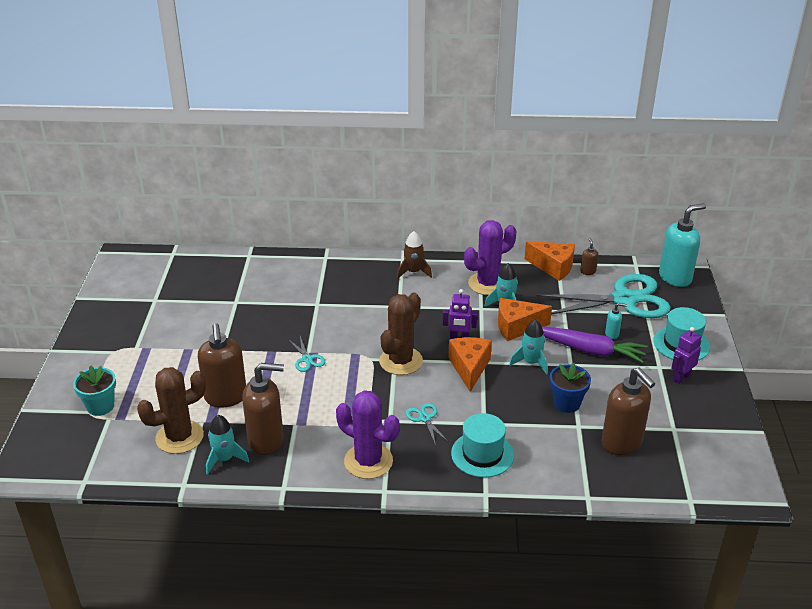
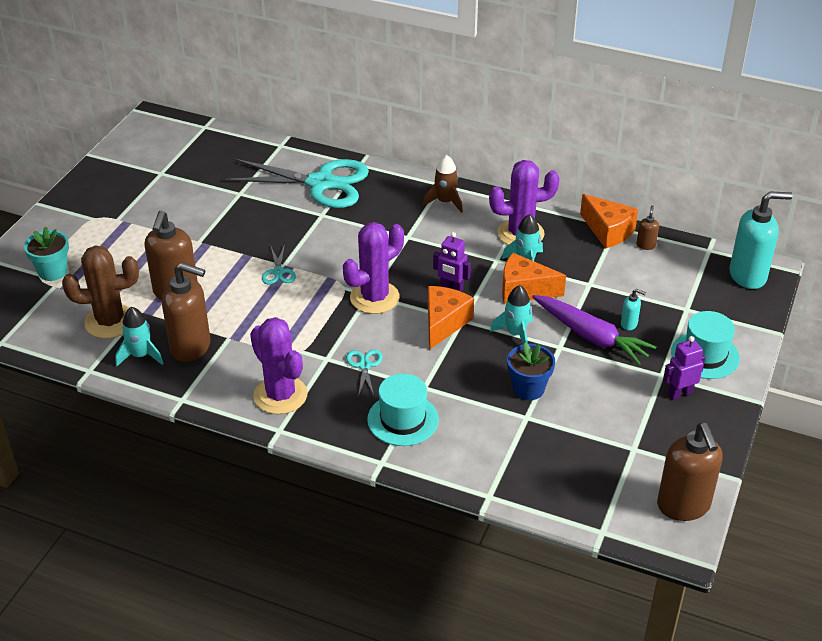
camera: 20 degrees right, 5 degrees up
brown cactus [379,293,423,375] -> purple cactus [343,222,404,314]
turquoise scissors [536,274,671,318] -> turquoise scissors moved to [223,158,369,208]
brown soap dispenser [602,367,655,455] -> brown soap dispenser moved to [657,423,722,521]

